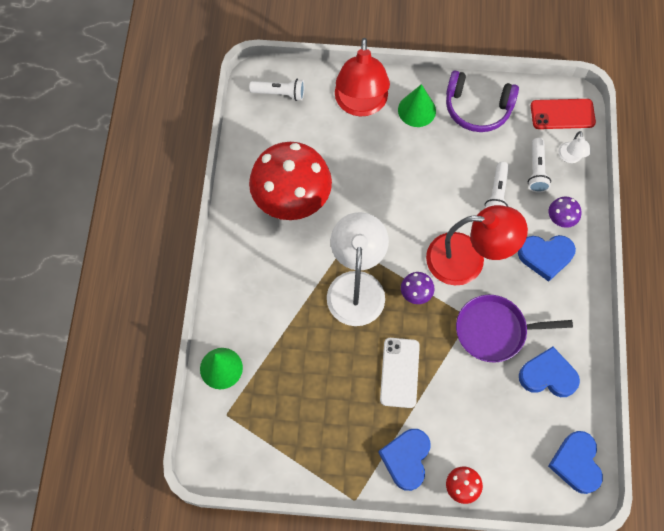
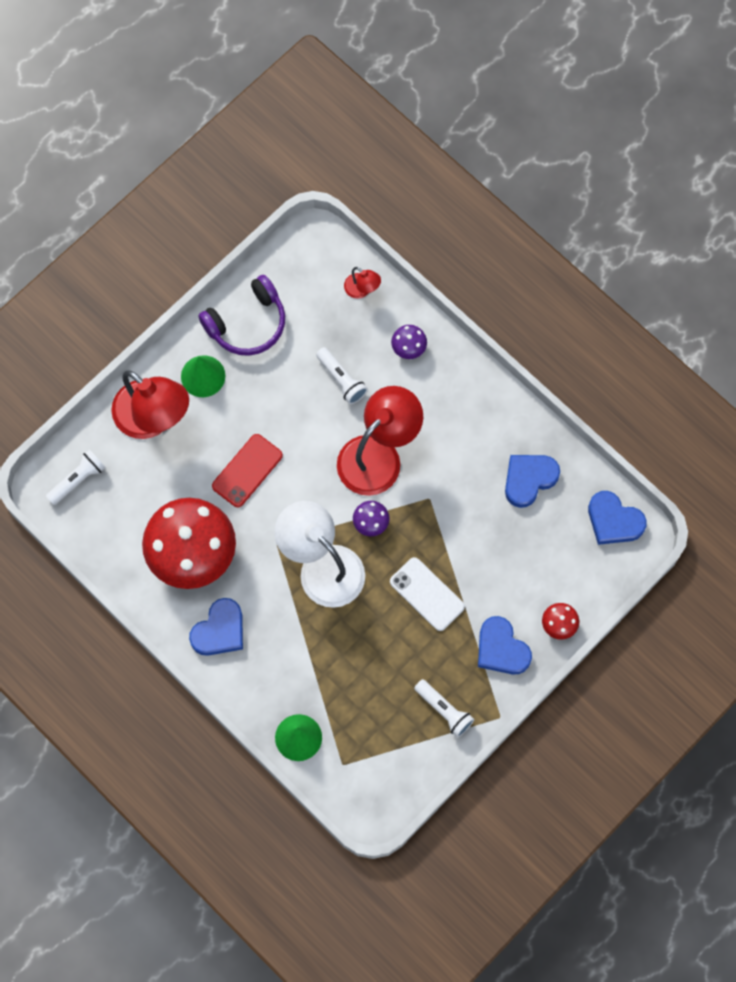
camera: 50 degrees left, 5 degrees up
purple pan [456,295,573,362] -> none
blue heart [518,235,576,282] -> blue heart moved to [189,598,243,656]
white flashlight [528,138,551,193] -> white flashlight moved to [414,679,474,738]
red phone [531,99,596,129] -> red phone moved to [212,434,283,507]
white lamp [559,131,591,163] -> red lamp [344,267,381,298]

